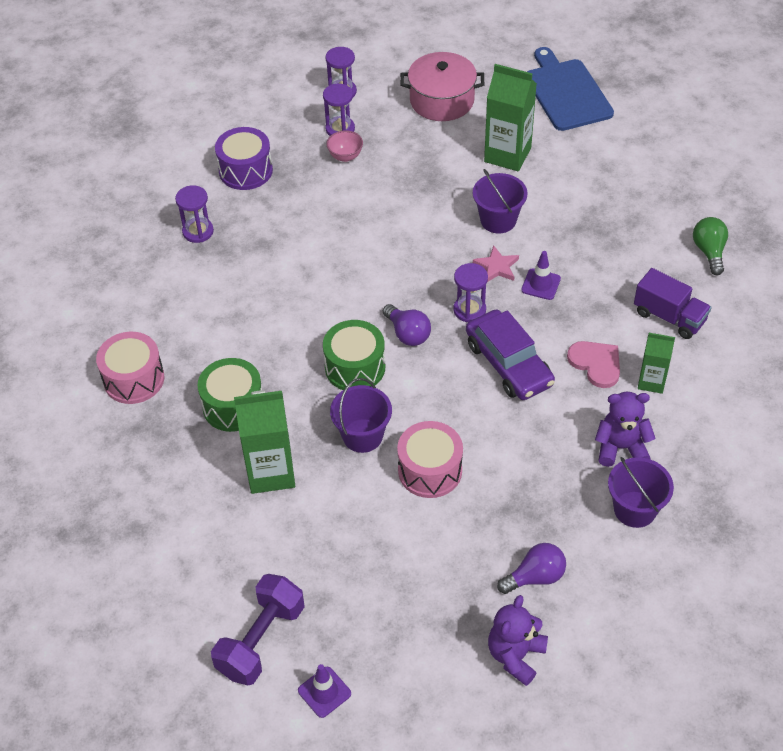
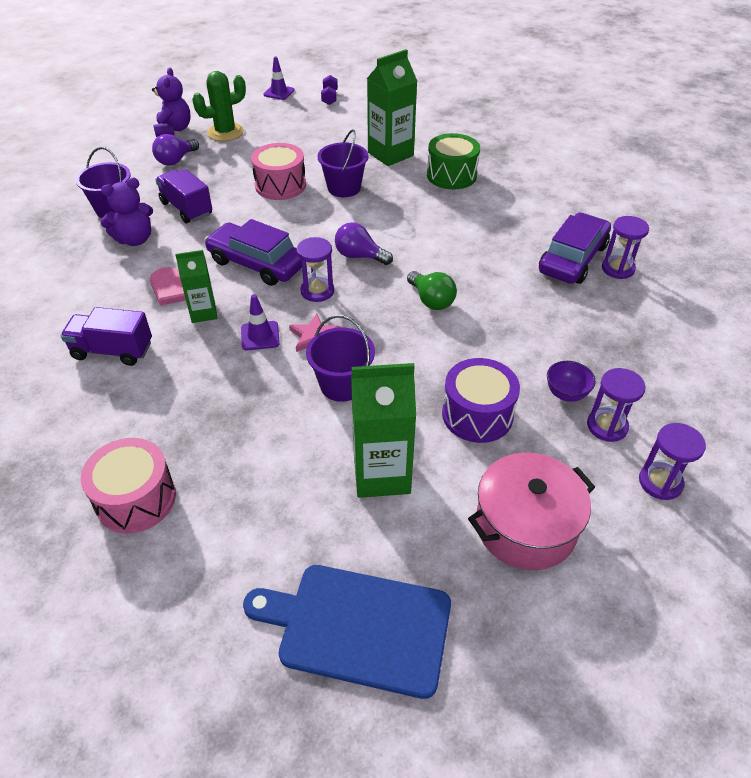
camera: 150 degrees right, 5 degrees down
pink drum [96,332,164,404] -> pink drum moved to [81,438,176,533]
purple dumbbell [211,574,305,686] -> purple dumbbell [321,75,338,105], size x0.51
purple drum [215,127,273,190] -> purple drum moved to [442,358,520,443]
green drum [323,320,385,390] -> none
pink bowl [326,130,363,162] -> purple bowl [547,361,596,402]
blue cutting board [527,47,614,131] -> blue cutting board turned 150 degrees clockwise [243,565,451,699]
green carton [638,333,675,394] -> green carton moved to [175,250,217,323]
green light bulb [693,217,728,275] -> green light bulb moved to [407,271,457,310]
none -> purple truck [155,169,212,223]
none -> green cactus [192,71,246,141]
none -> purple car [539,213,611,284]

